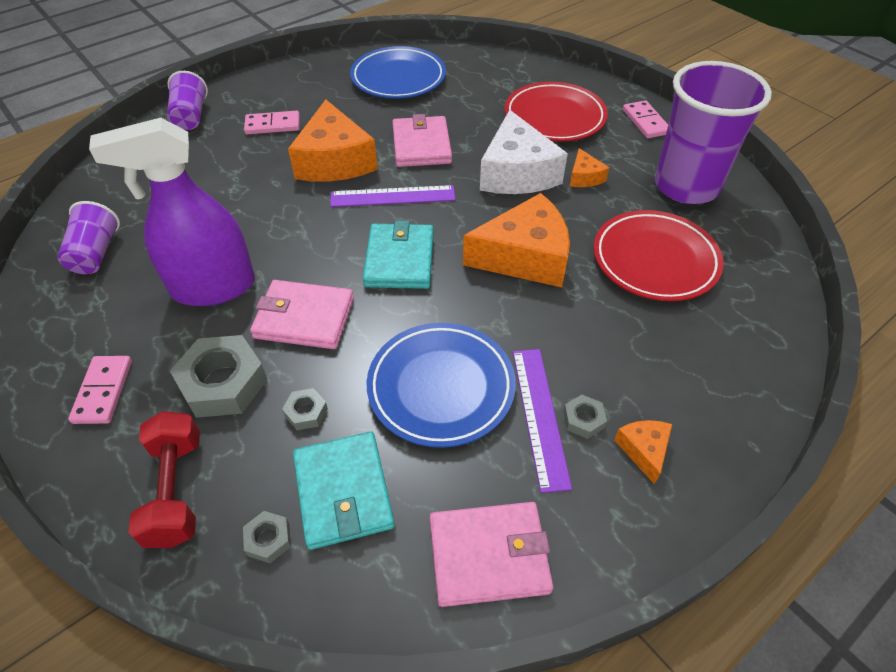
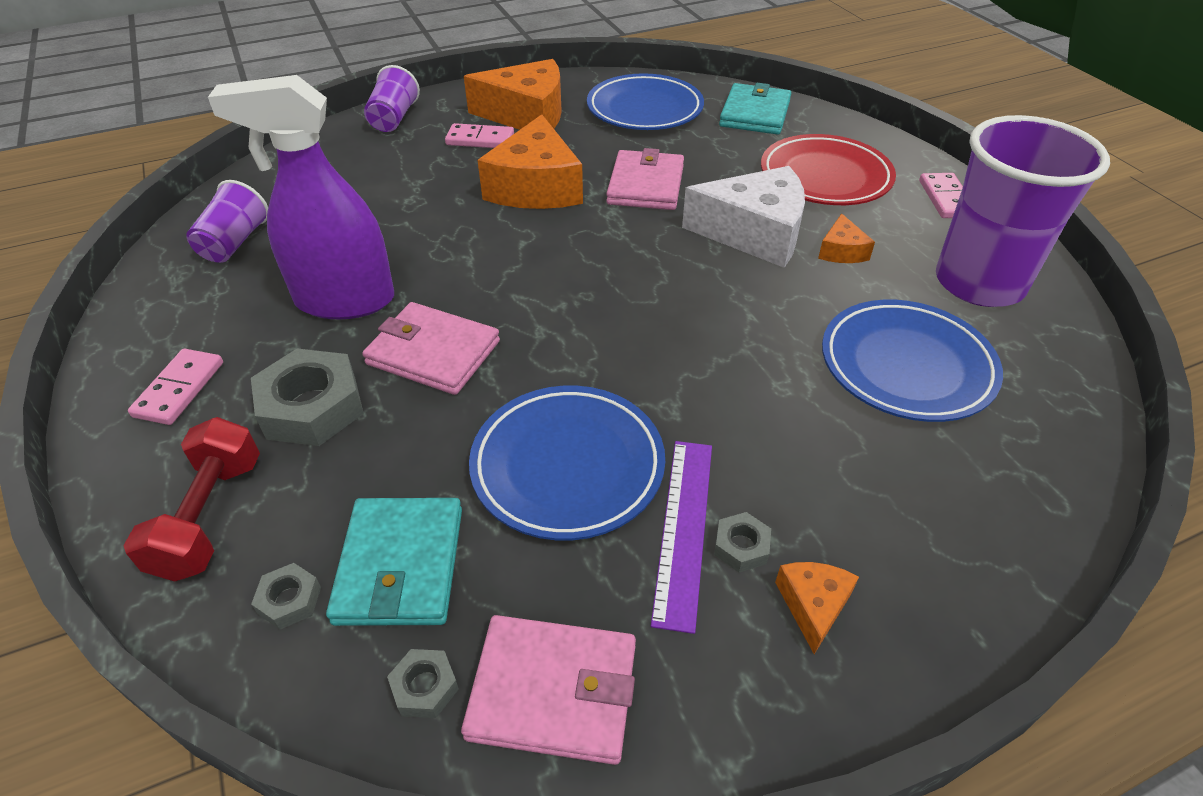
camera: 15 degrees right, 5 degrees down
grey nut [282,388,328,430] -> grey nut moved to [387,649,459,718]
purple ruler [330,185,455,207] -> none
turquoise wallet [363,220,434,289] -> turquoise wallet moved to [719,83,791,135]
orange cheese [463,193,570,287] -> orange cheese moved to [464,59,562,130]
white cheese [480,110,568,194] -> white cheese turned 90 degrees counterclockwise [682,166,805,268]
red plate [594,210,724,301] -> blue plate [822,300,1003,422]

